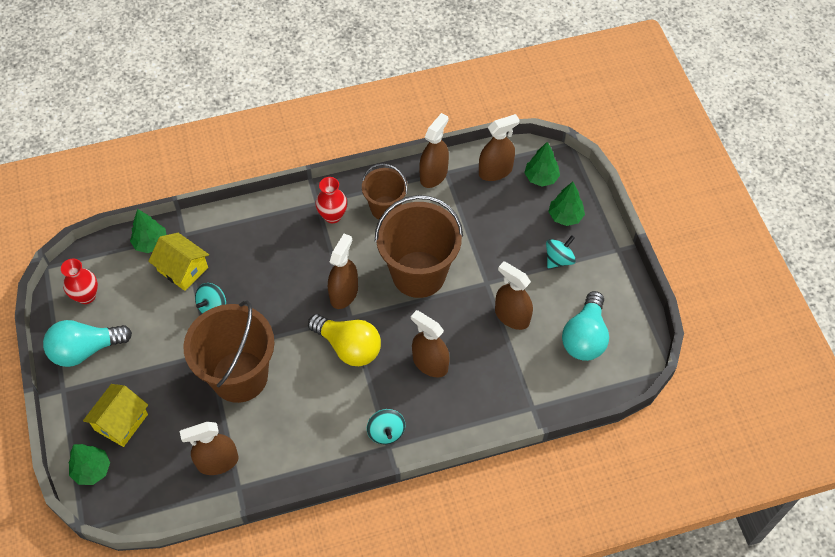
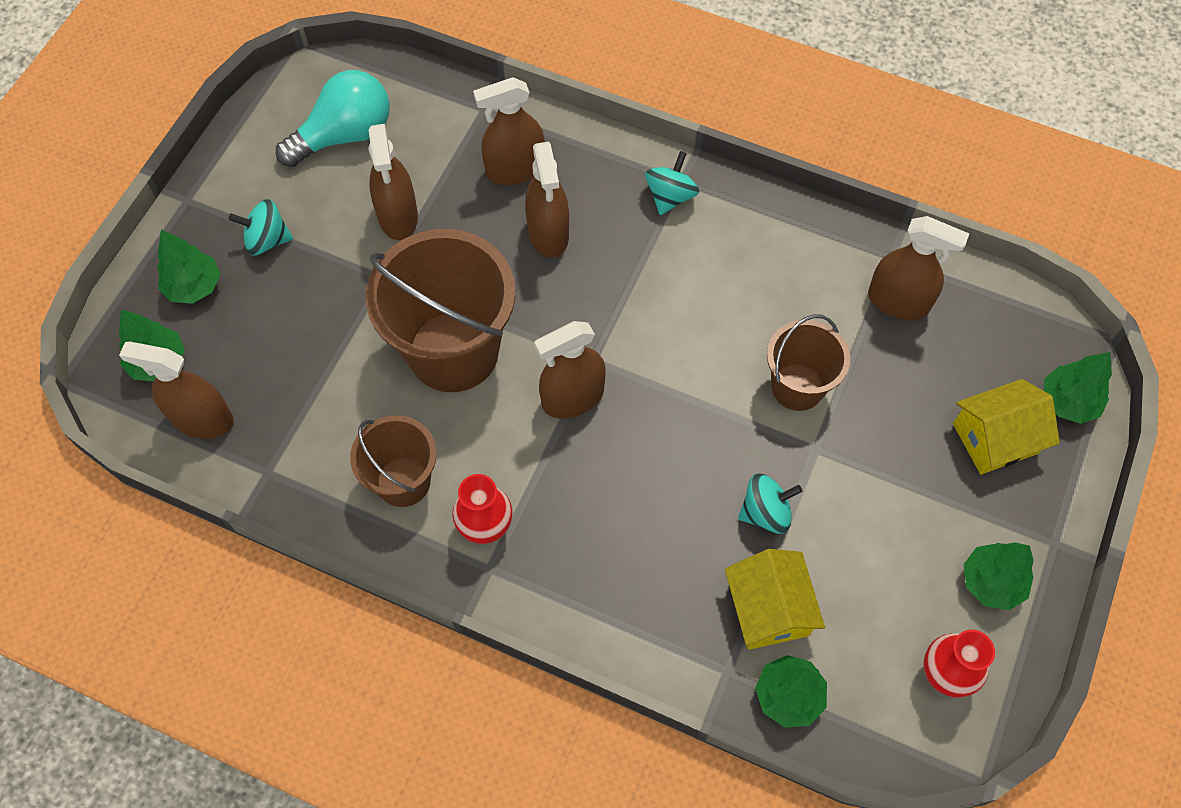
camera: 140 degrees left, 5 degrees up
turquoise light bulb [43,320,132,367] -> green tree [963,542,1034,610]
brown bucket [183,301,274,403] -> brown bucket [767,314,850,411], size x0.57
yellow light bulb [308,314,381,366] -> none
brown spray bottle [419,113,449,188] -> brown spray bottle moved to [473,77,545,185]

